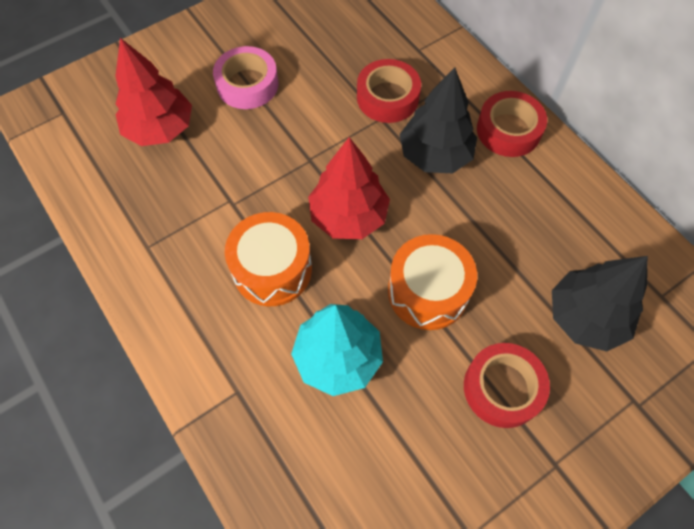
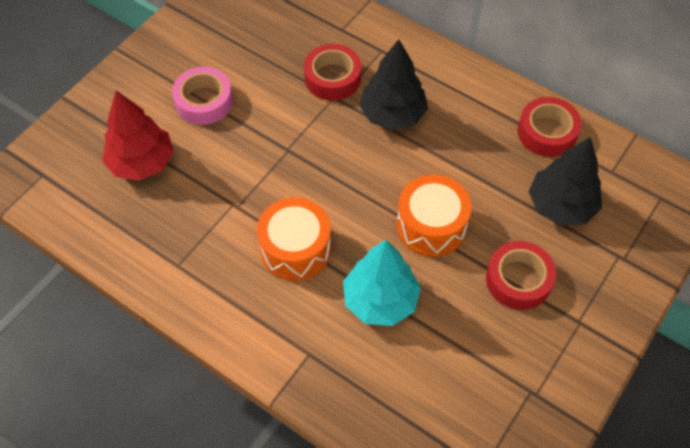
camera: 20 degrees left, 5 degrees down
red tree [308,137,390,239] -> none
red tape [477,91,547,157] -> red tape moved to [518,97,582,157]

